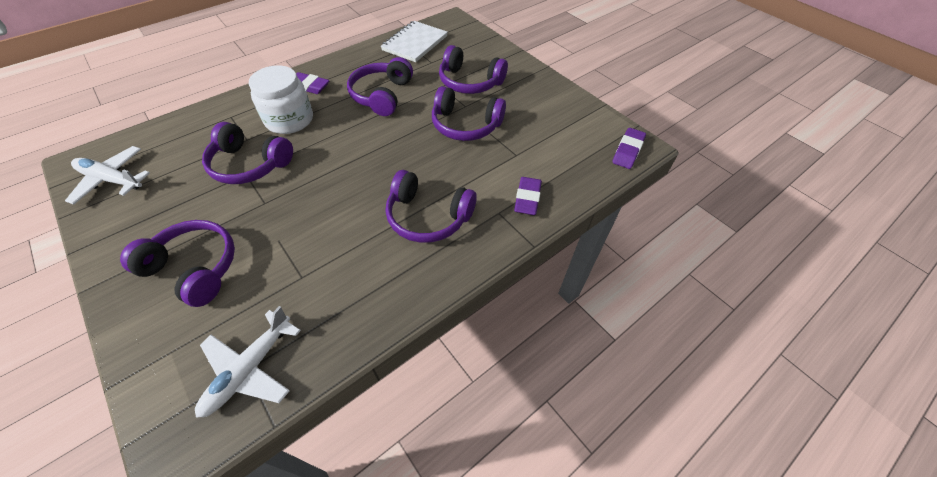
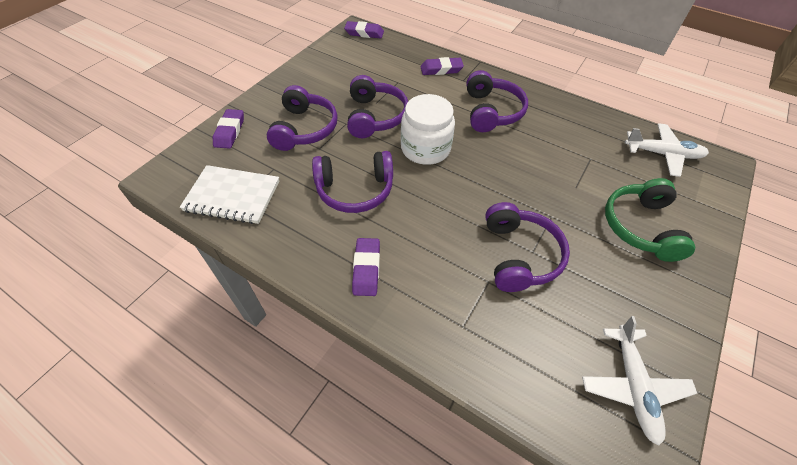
camera: 110 degrees left, 0 degrees up
purple headphones [120,220,235,307] -> green headphones [605,178,695,262]
white jar [249,65,313,134] -> white jar moved to [401,94,455,165]
none -> purple eraser [213,109,244,149]

